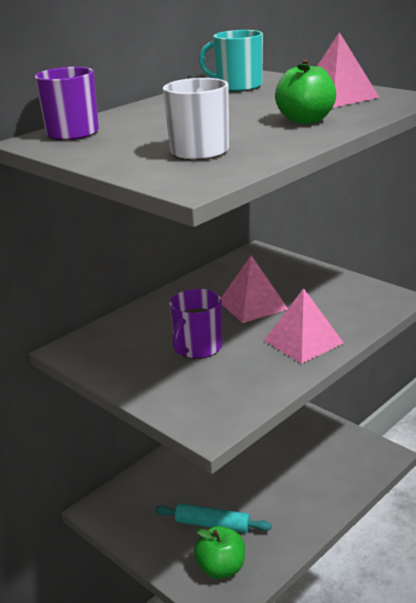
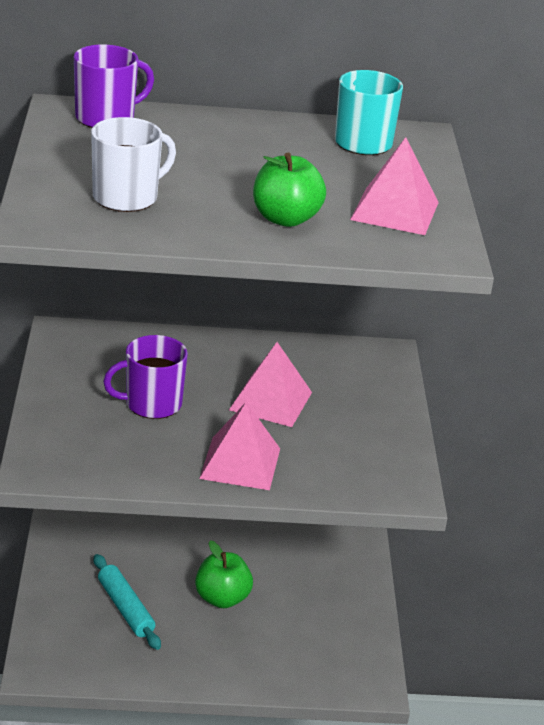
camera: 40 degrees right, 5 degrees up
green apple [194,526,245,579] -> green apple moved to [195,540,253,608]

